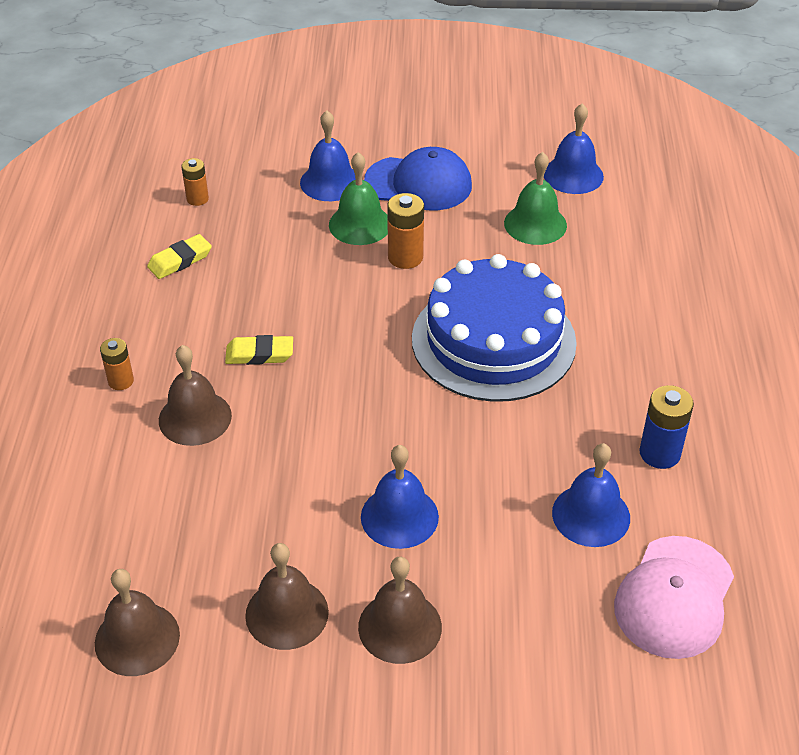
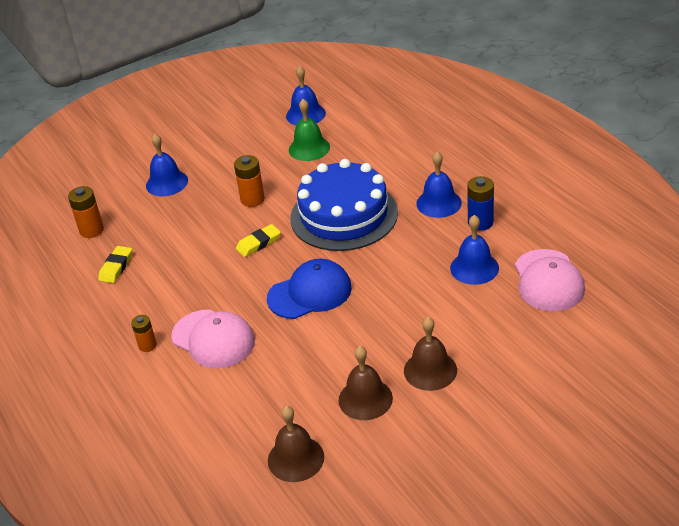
camera: 30 degrees left, 5 degrees down
brown bell [159,345,232,446] -> pink cap [171,310,255,368]
orange battery [181,158,209,206] -> orange battery [68,186,104,238], size x1.52
yellow eraser [225,335,293,365] -> yellow eraser moved to [236,224,281,257]
green bell [329,152,388,245] -> none
blue bell [361,445,439,549] -> blue bell moved to [416,151,462,218]
blue cap [364,147,472,211] -> blue cap moved to [267,259,352,319]

